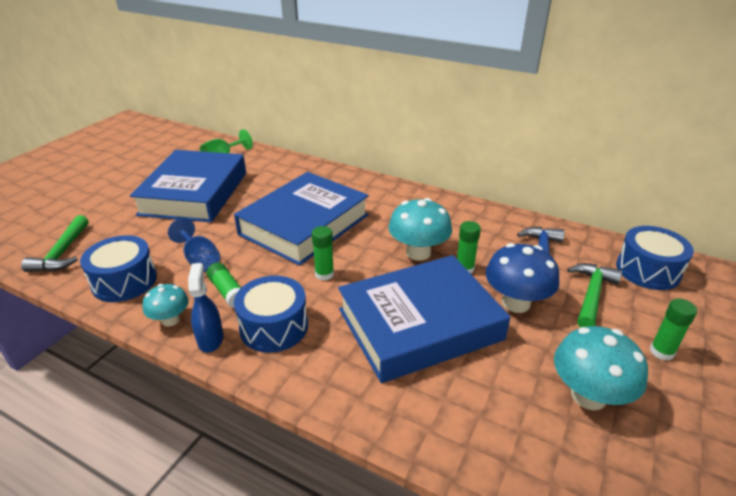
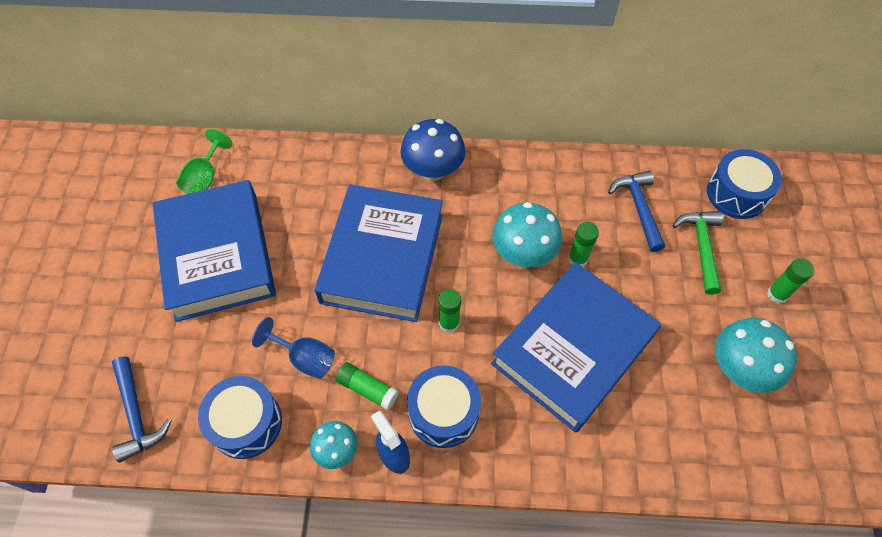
camera: 25 degrees left, 25 degrees up
green hammer [21,215,89,272] -> blue hammer [112,356,171,463]
blue mushroom [485,243,559,313] -> blue mushroom moved to [401,119,466,181]

